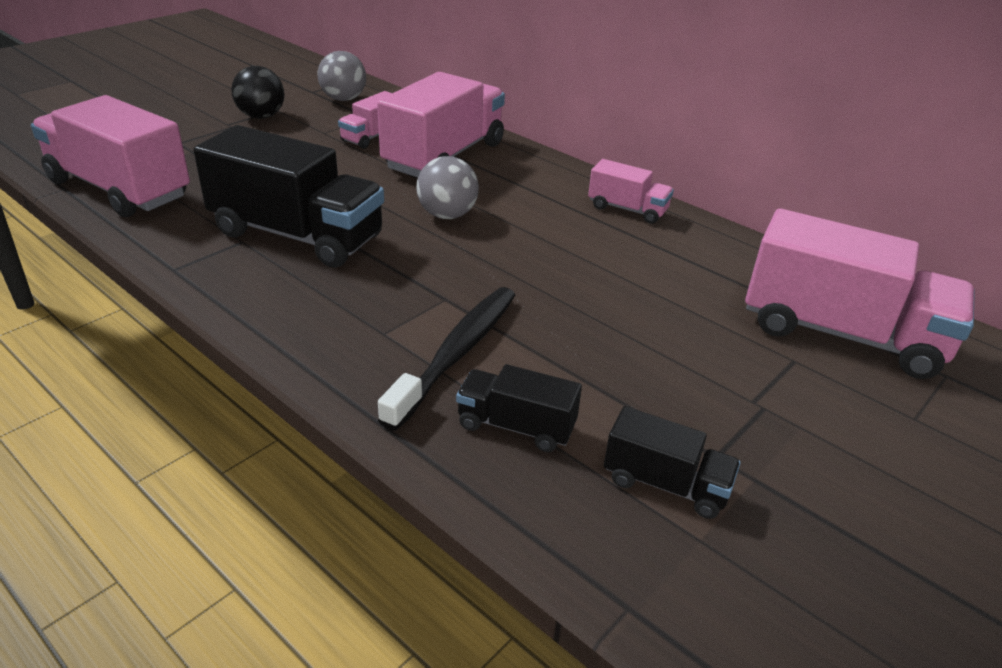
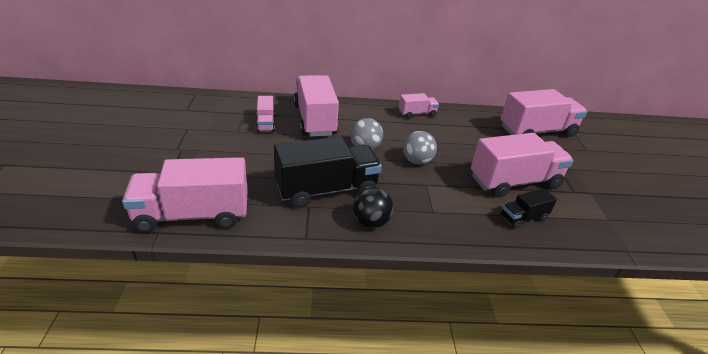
camera: 45 degrees left, 0 degrees up
black ball [231,66,284,119] -> black ball moved to [353,187,394,228]
grey ball [317,51,366,101] -> grey ball moved to [403,131,437,165]
black toothbrush [378,287,515,431] -> none
black truck [604,406,741,519] -> none
none -> pink truck [471,133,574,198]

